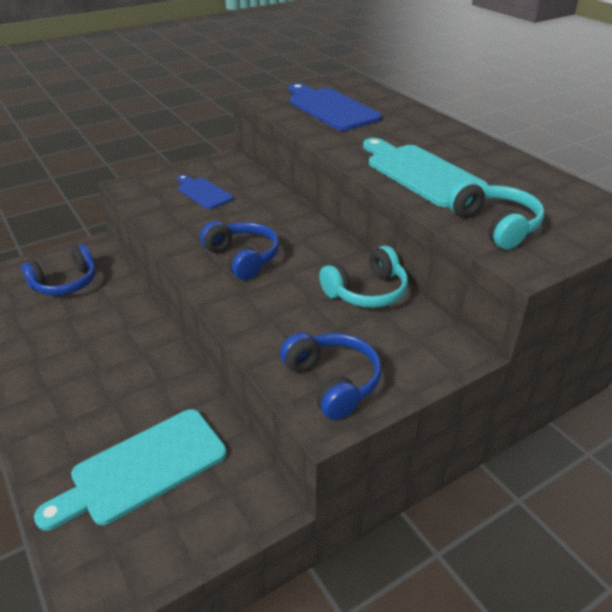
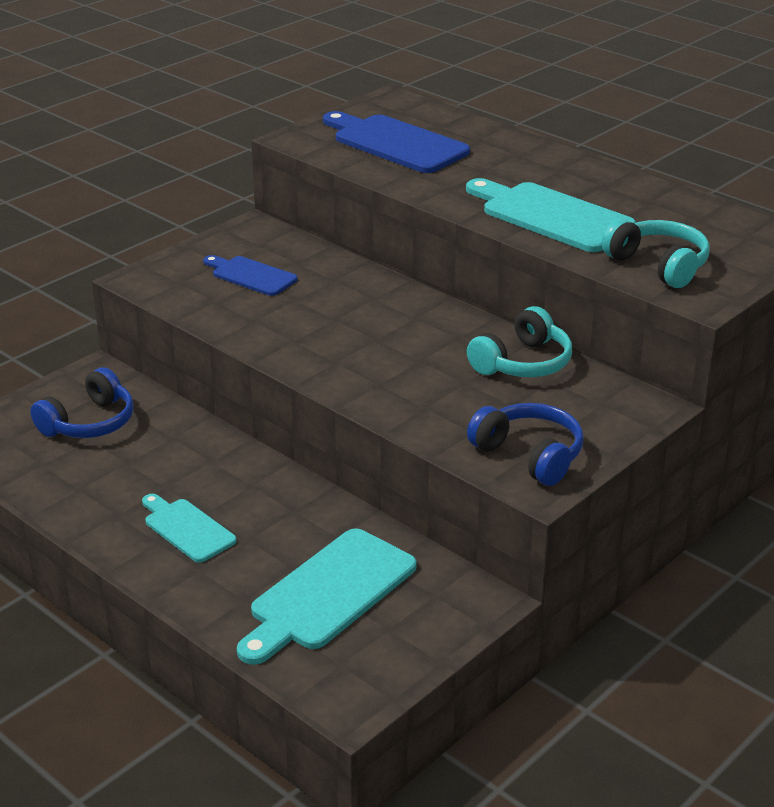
camera: 15 degrees left, 5 degrees down
blue headphones [200,221,279,280] -> none
none -> turquoise cutting board [142,494,237,563]

